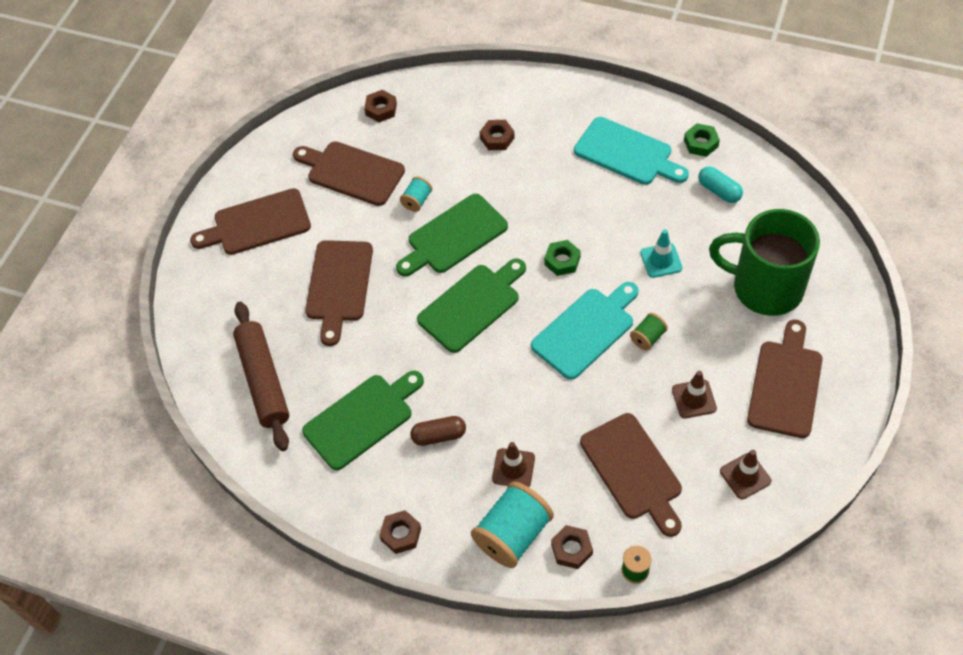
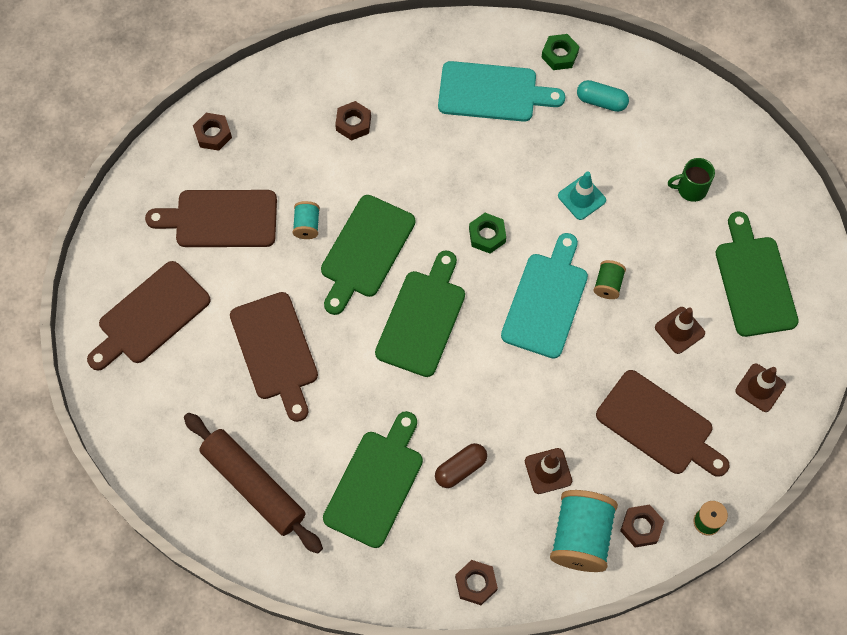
camera: 30 degrees left, 10 degrees up
green mug [709,209,820,316] -> green mug [668,158,715,202], size x0.42
brown cutting board [747,320,823,438] -> green cutting board [716,212,799,337]

